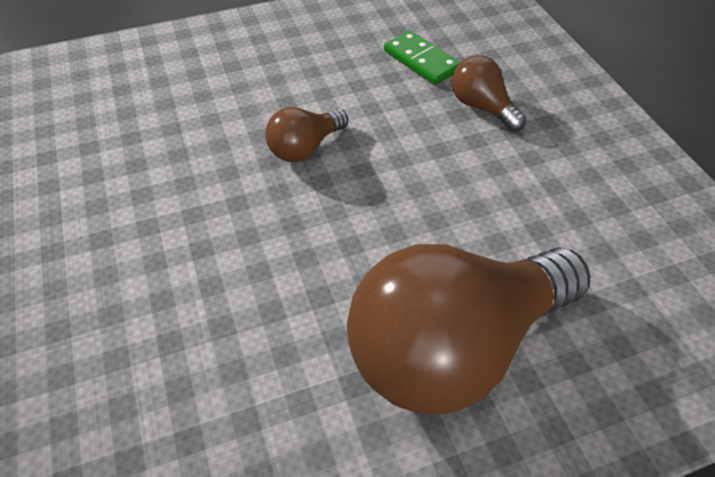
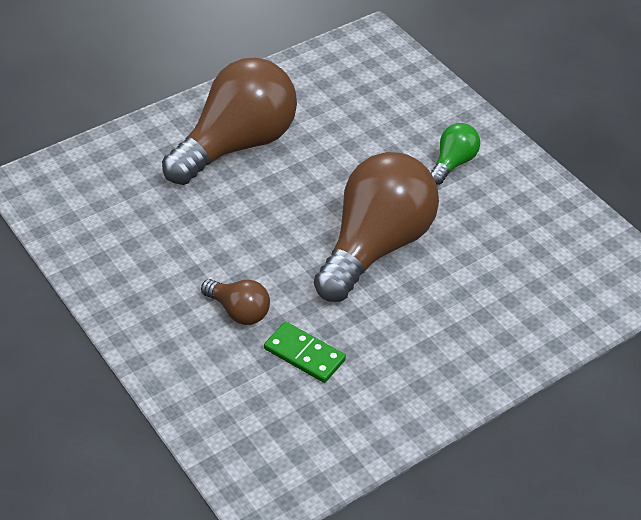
camera: 165 degrees right, 5 degrees down
brown light bulb [265,107,348,162] -> brown light bulb [314,152,439,302], size x2.20
none -> green light bulb [431,123,480,185]

